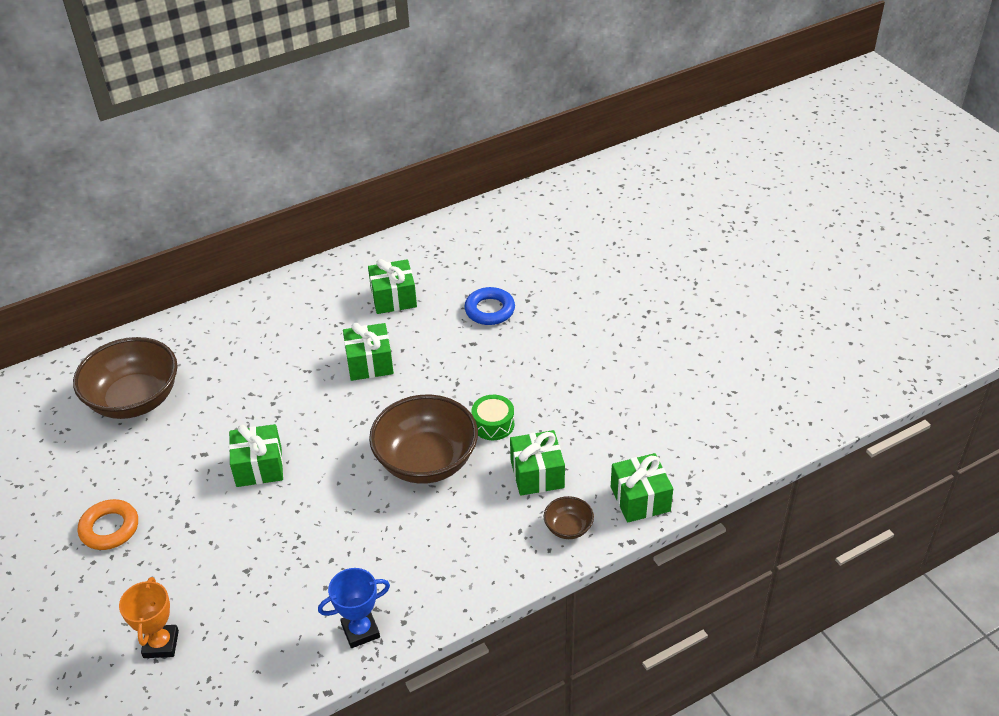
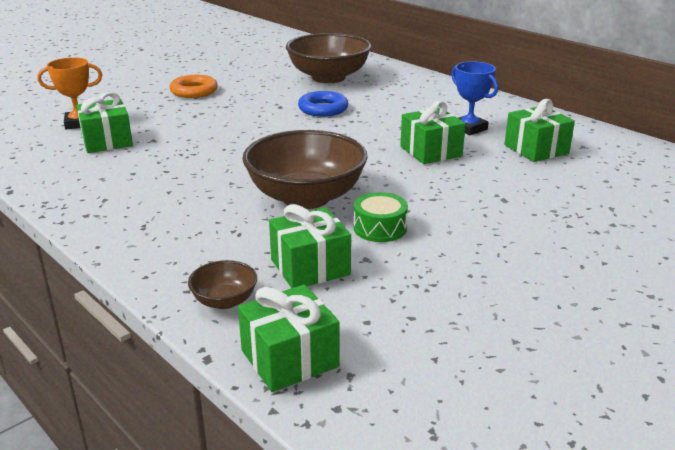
camera: 75 degrees right, 15 degrees down
green gift [229,424,283,487] -> green gift moved to [76,92,133,153]
blue trophy [318,568,390,648] -> blue trophy moved to [451,61,498,135]
blue ring [464,287,515,325] -> blue ring moved to [298,91,348,117]

